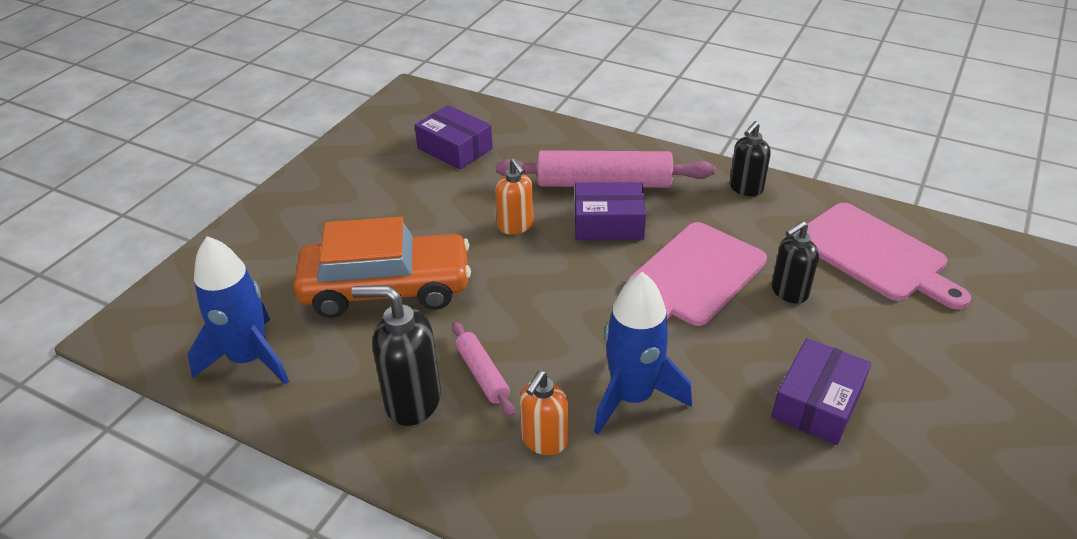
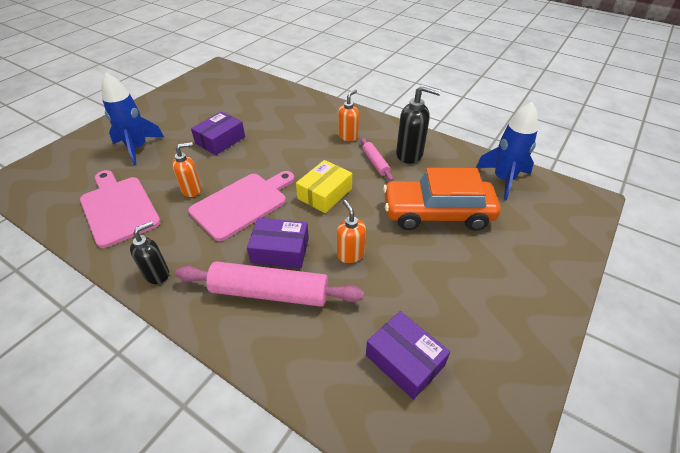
camera: 175 degrees left, 5 degrees up
blue rocket [594,272,692,434] -> blue rocket moved to [102,72,164,166]
black soap dispenser [771,221,819,304] -> orange soap dispenser [172,142,201,197]
none -> yellow box [296,160,352,213]

